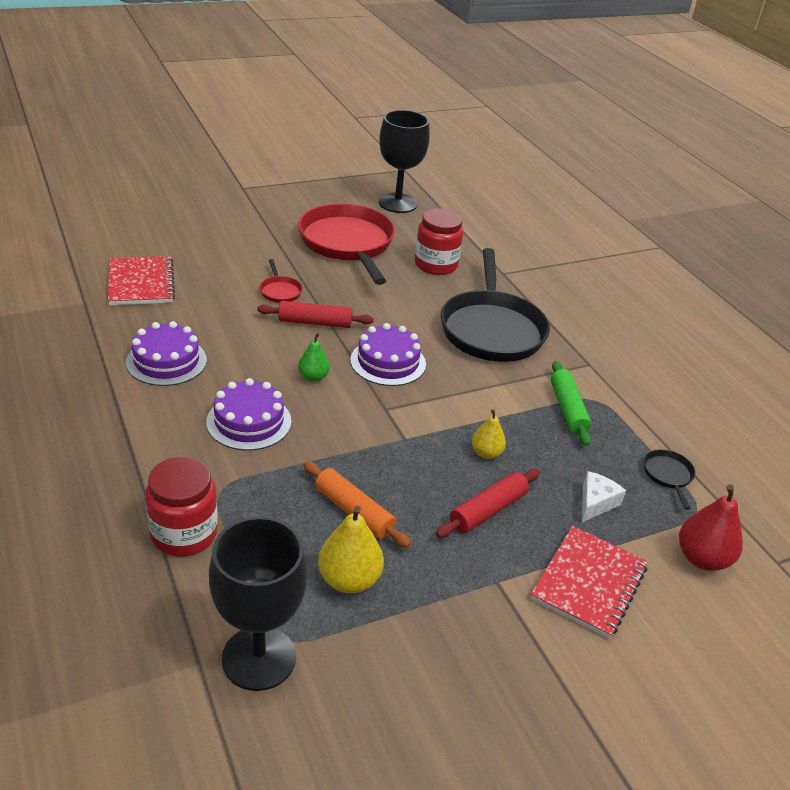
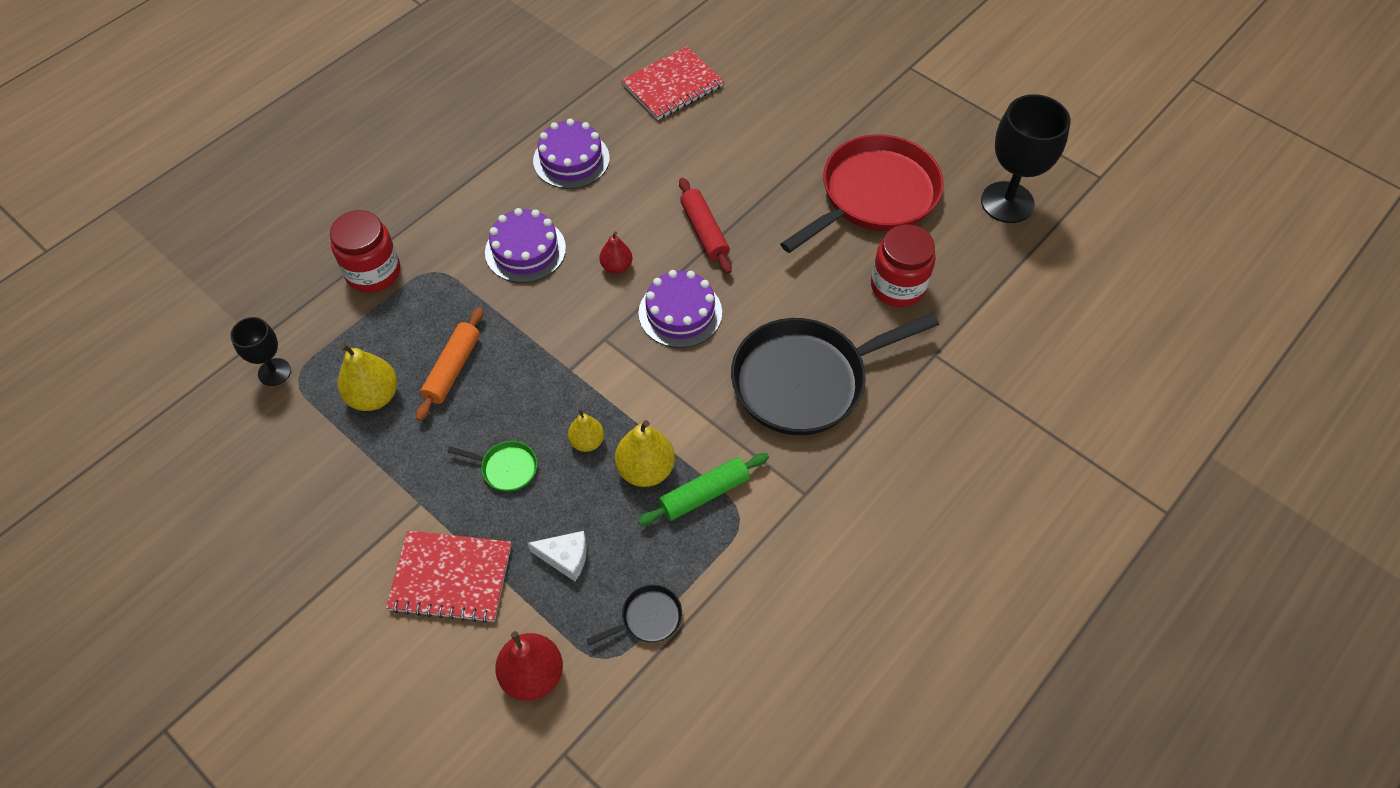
camera: 70 degrees right, 20 degrees up
black goblet [209,516,307,691] -> black goblet [230,317,291,386], size x0.55
red pan [260,259,303,303] -> none
green pear [298,333,330,382] -> red pear [600,231,632,274]
red rolling pin [436,469,540,538] -> green pan [447,441,537,492]
none -> yellow pear [615,420,675,487]

